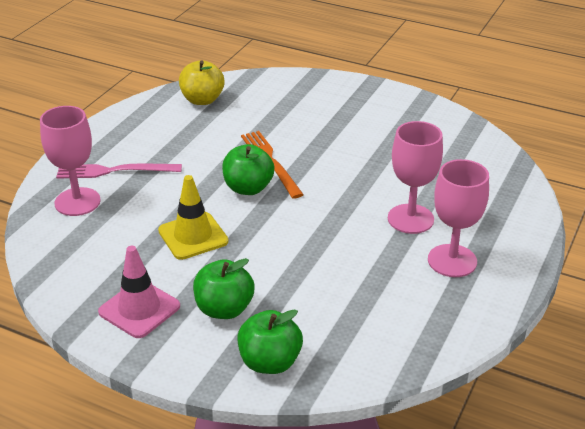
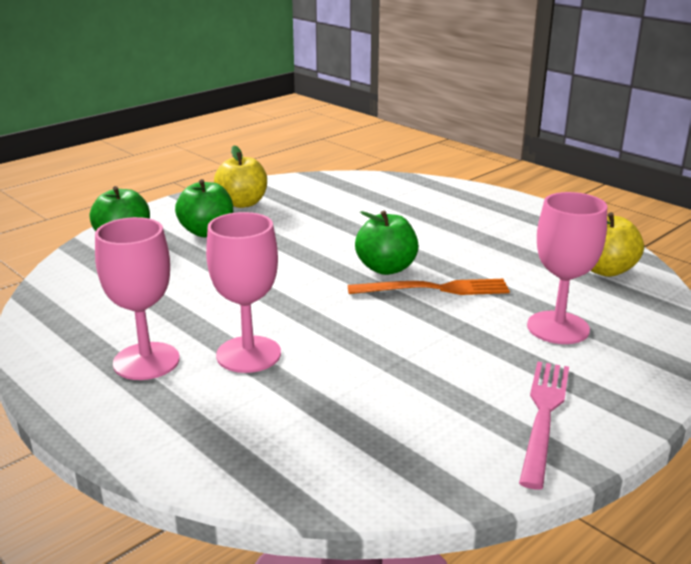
camera: 110 degrees right, 10 degrees down
pink goblet [40,106,101,216] -> pink goblet moved to [527,192,607,344]
pink fork [56,164,182,179] -> pink fork moved to [519,361,569,490]
pink traffic cone [98,246,180,338] -> yellow apple [214,145,267,208]
yellow traffic cone [158,175,229,260] -> none

